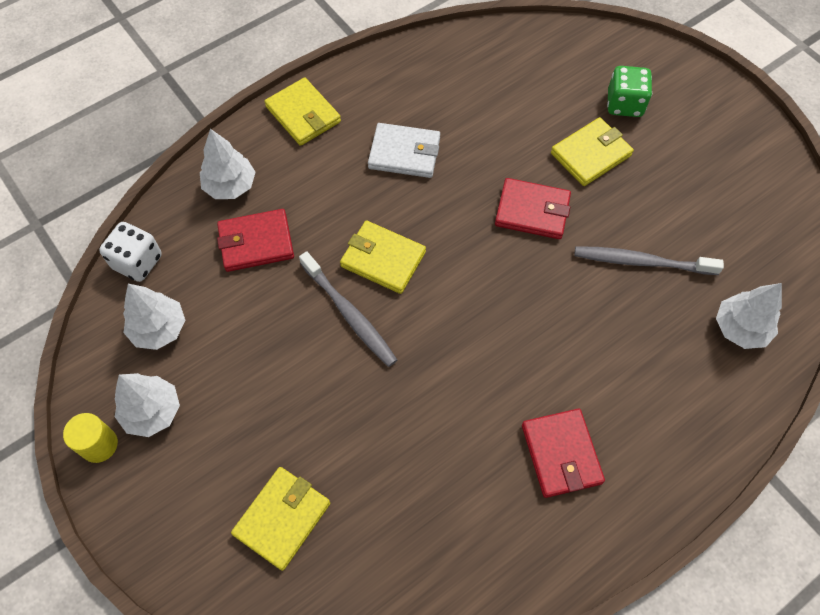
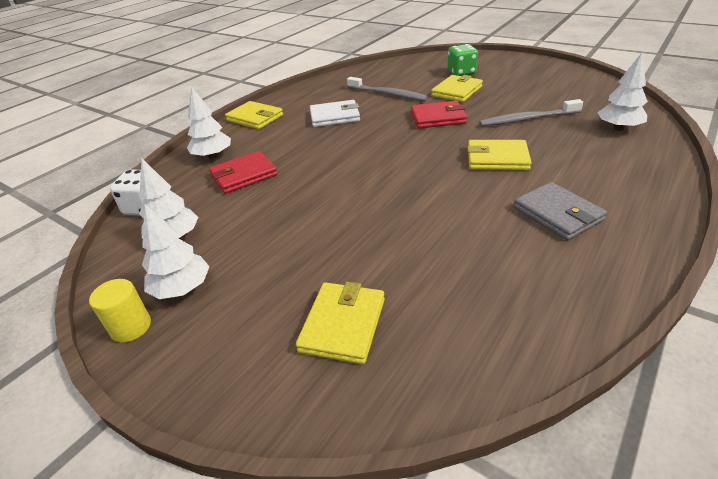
camera: 15 degrees left, 25 degrees down
grey toothbrush [299,251,397,367] -> grey toothbrush moved to [347,77,428,101]
yellow wallet [340,221,426,294] -> yellow wallet moved to [467,140,532,170]
red wallet [522,408,605,498] -> grey wallet [514,182,607,240]

